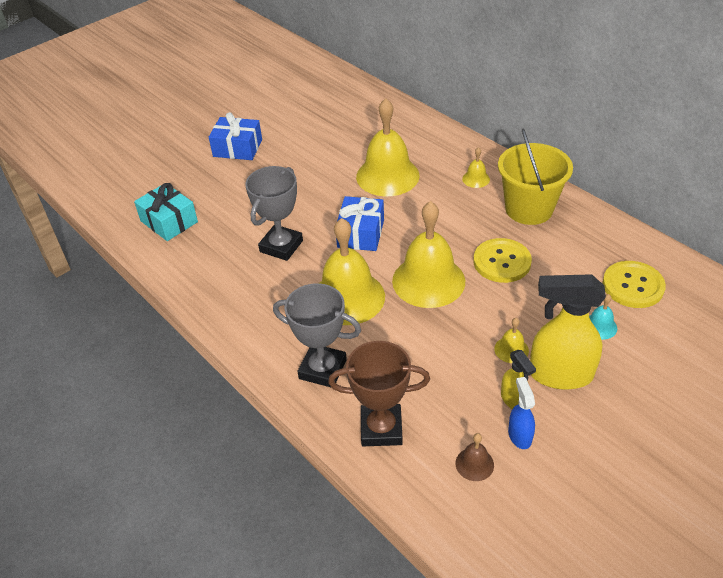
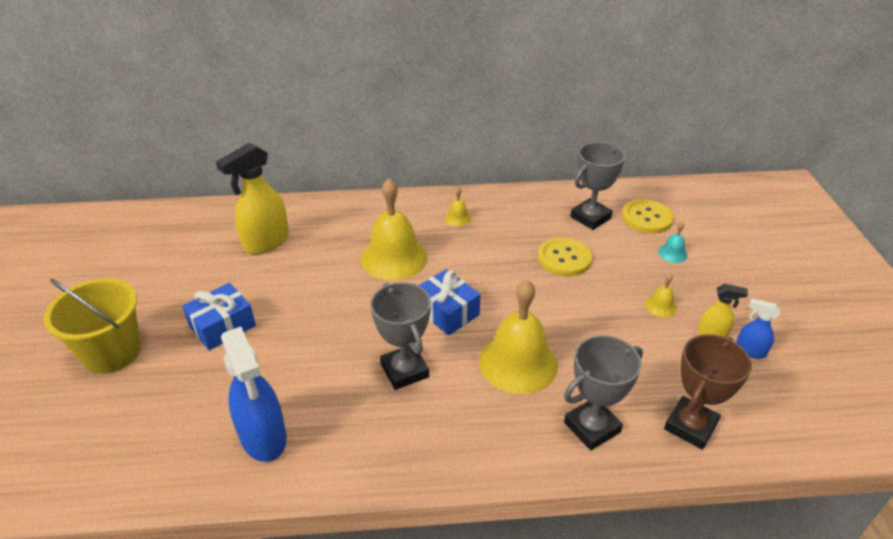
camera: 55 degrees left, 5 degrees down
turquoise gift [134,183,198,241] -> blue spray bottle [221,327,287,462]
yellow bell [392,201,465,308] -> none
brown bell [456,433,494,481] -> none
yellow bucket [498,128,573,225] -> yellow bucket moved to [44,278,141,374]
yellow spray bottle [530,274,606,390] -> yellow spray bottle moved to [216,143,289,254]
none -> grey trophy [570,142,625,230]

